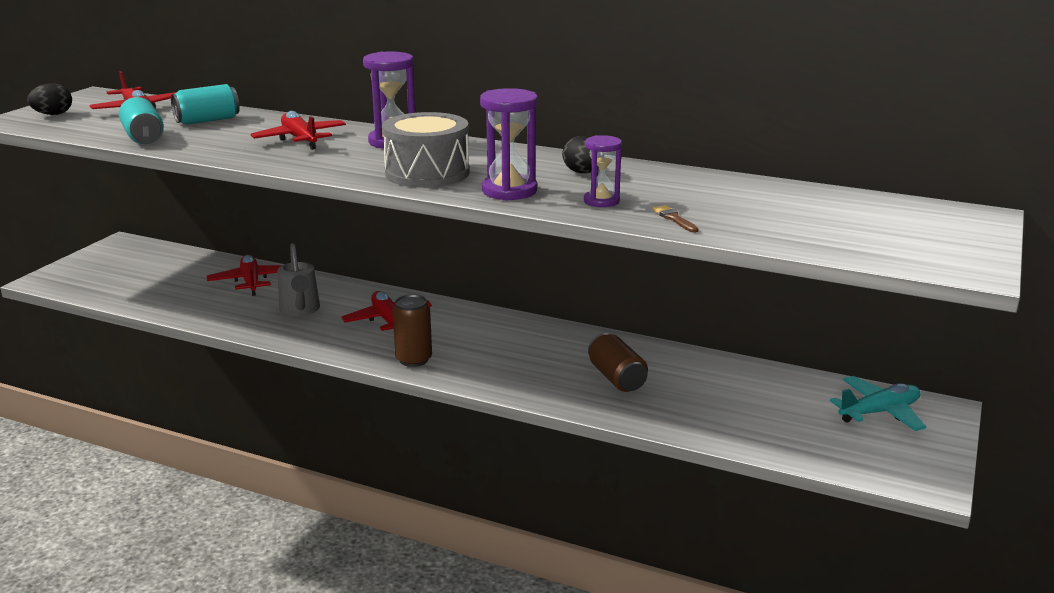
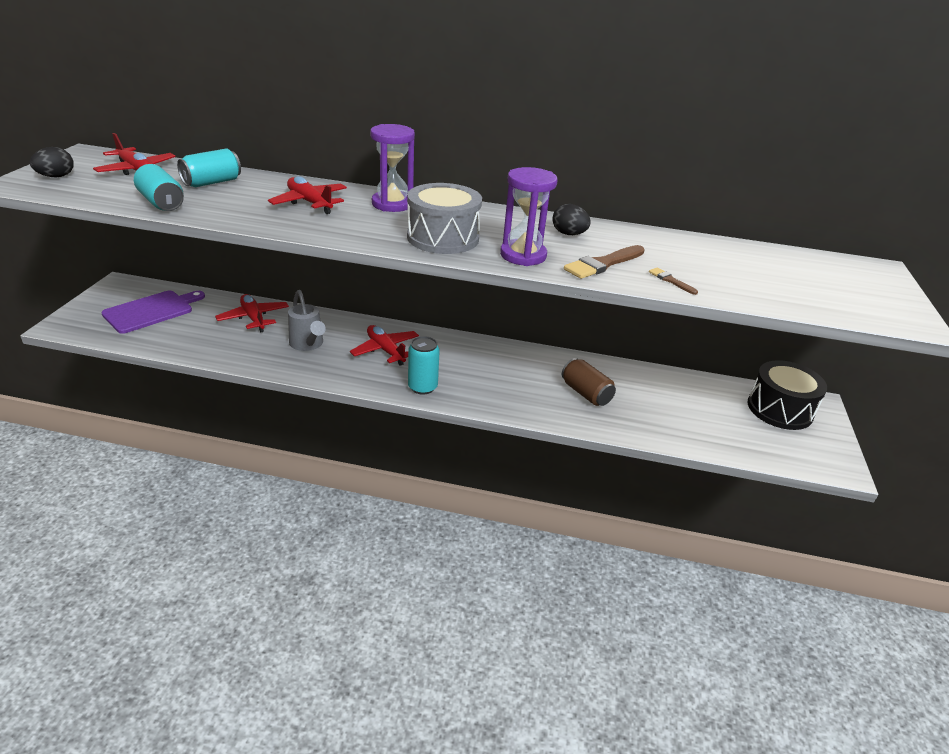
camera: 15 degrees left, 10 degrees up
brown can [393,294,432,367] -> turquoise can [408,336,440,395]
purple hourglass [584,135,622,207] -> brown brush [564,245,645,279]
turquoise plane [830,376,926,431] -> black drum [747,360,827,430]
none -> purple cutting board [101,291,205,334]

